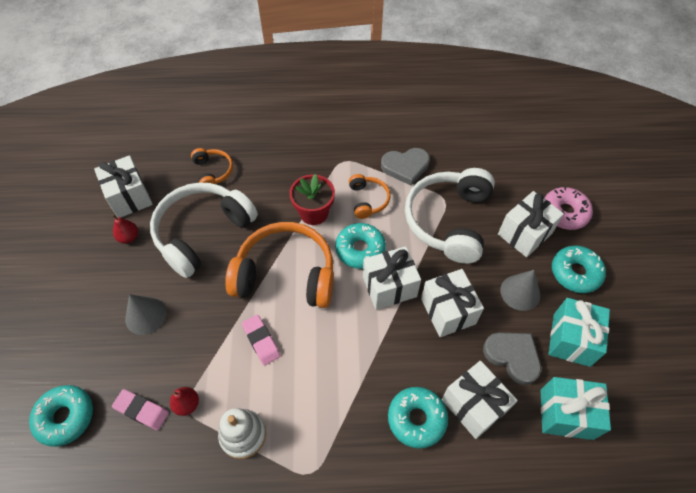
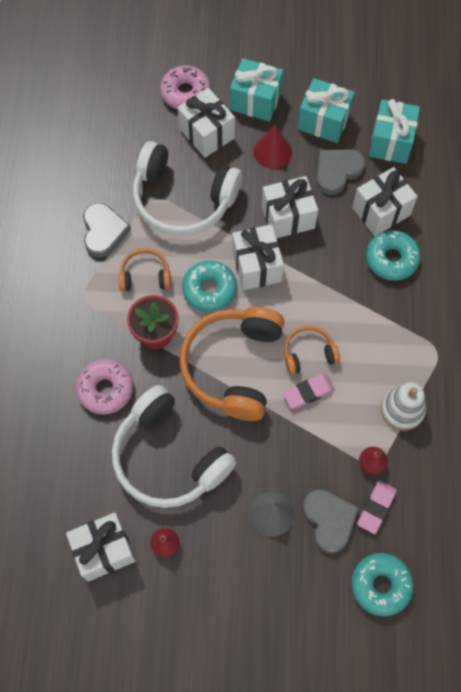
camera: 85 degrees left, 10 degrees up
orange headphones [191,148,233,184] -> orange headphones moved to [284,326,340,375]
grey cone [500,270,540,311] -> red cone [254,125,292,169]
turquoise donut [552,246,606,293] -> turquoise gift [230,58,283,122]
none -> pink donut [76,359,133,415]
none -> grey heart [303,489,359,553]

